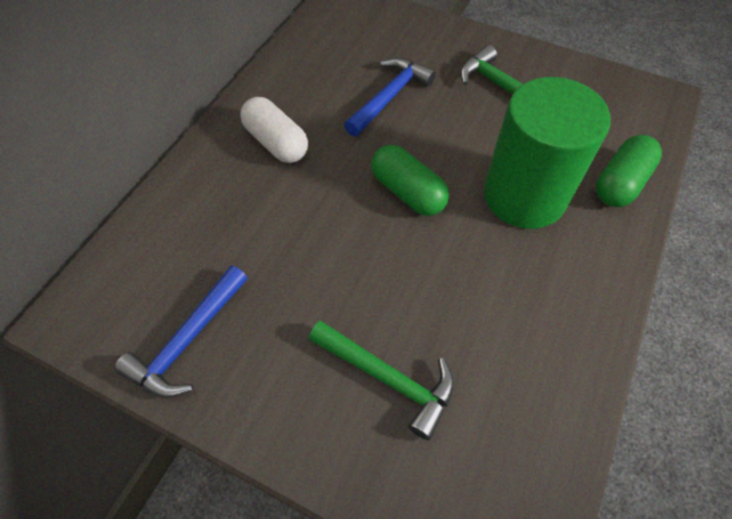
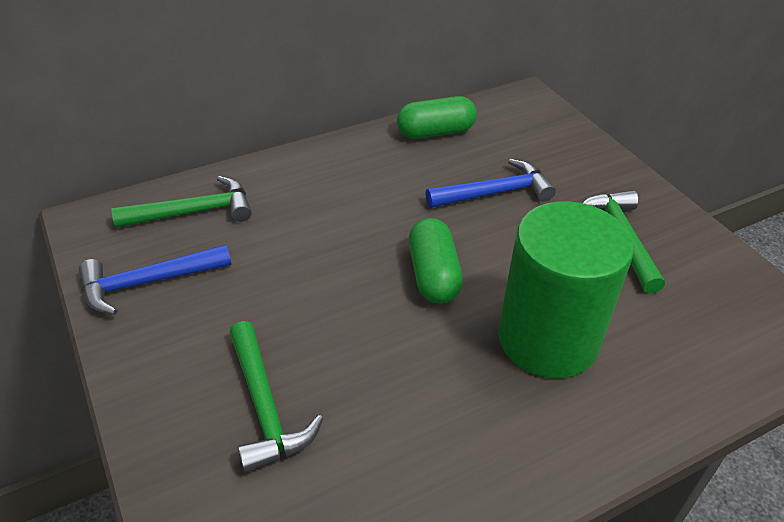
camera: 35 degrees right, 15 degrees down
white capsule [240,97,308,163] -> none
green capsule [596,135,662,207] -> green capsule moved to [397,96,477,139]
none -> green hammer [111,176,252,228]

